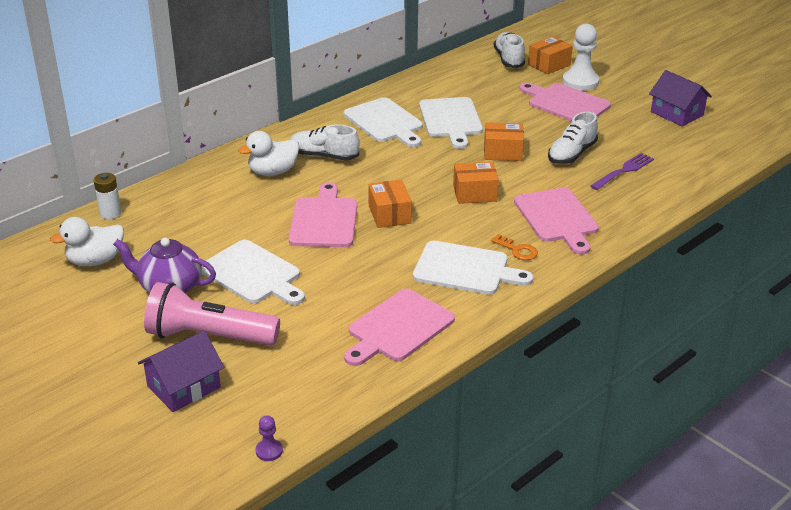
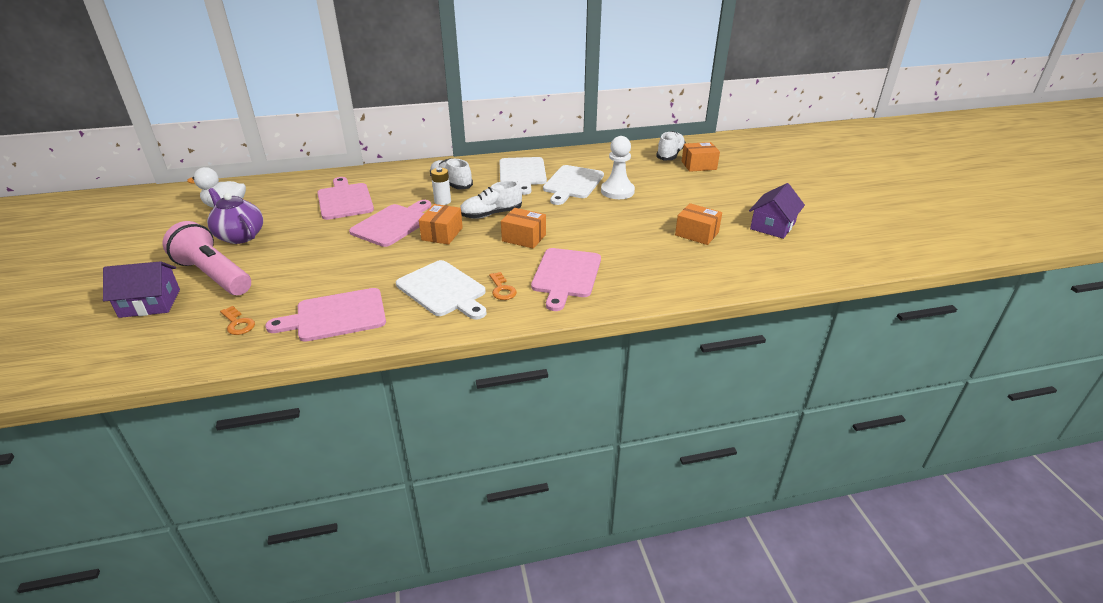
camera: 30 degrees right, 0 degrees up
white battery [94,173,121,219] -> white battery moved to [431,168,451,205]
white cutting board [201,240,305,305] -> none
white duck [238,131,300,176] -> none
purple pawn [255,415,283,461] -> none
orange box [484,122,524,161] -> orange box moved to [675,203,722,245]
pink cutting board [519,83,611,121] -> pink cutting board moved to [317,177,374,220]
white shoe [548,112,598,164] -> white shoe moved to [460,181,522,219]
white pawn [562,24,600,91] -> white pawn moved to [601,136,635,199]
purple fork [590,153,654,190] -> none
purple house [649,70,712,127] -> purple house turned 45 degrees clockwise [749,183,805,239]
none -> orange key [220,306,255,335]

